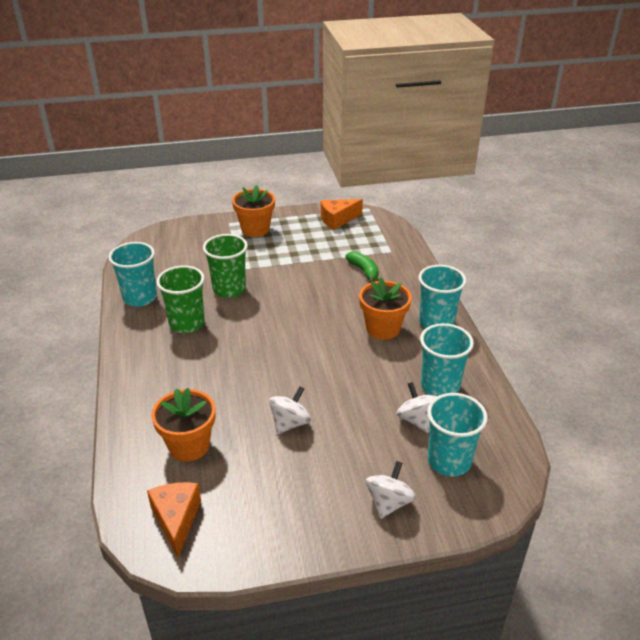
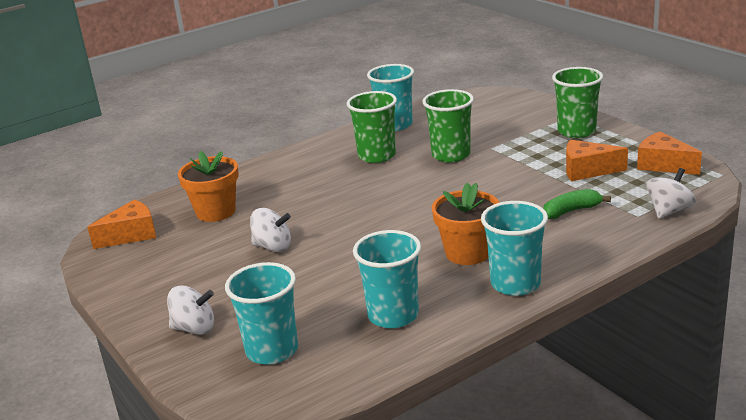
camera: 70 degrees right, 10 degrees down
orange flower pot [232,184,275,237] -> green cup [552,67,603,138]
green banana [345,251,379,283] -> green banana turned 150 degrees counterclockwise [543,189,611,219]
white spinning top [397,382,437,433] -> white spinning top moved to [647,168,696,219]
none -> orange cheese [566,140,628,181]

